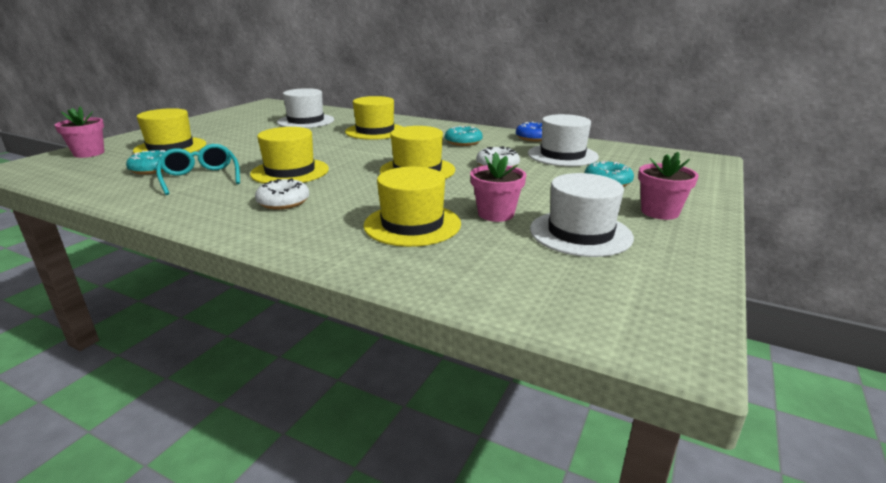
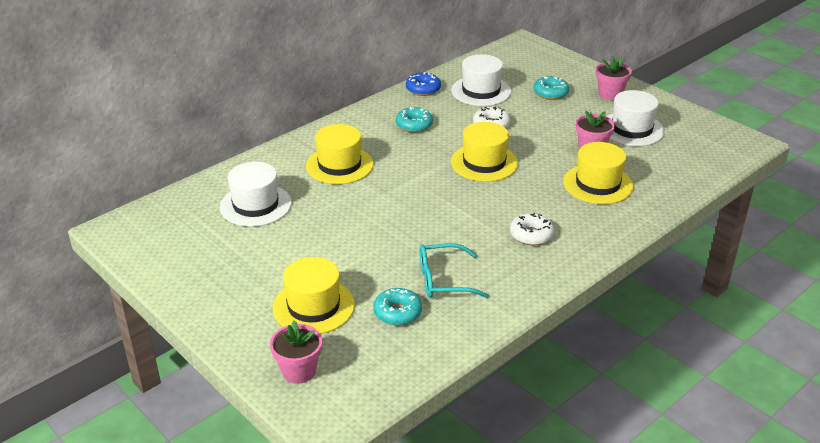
camera: 70 degrees left, 10 degrees up
yellow hat [250,127,329,184] -> none

